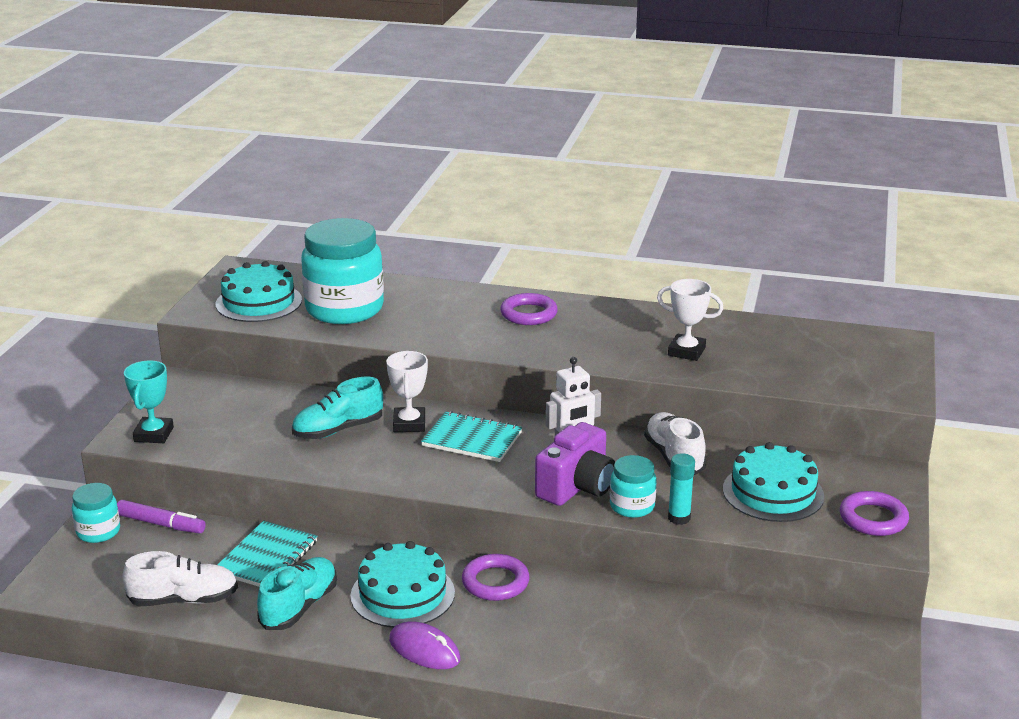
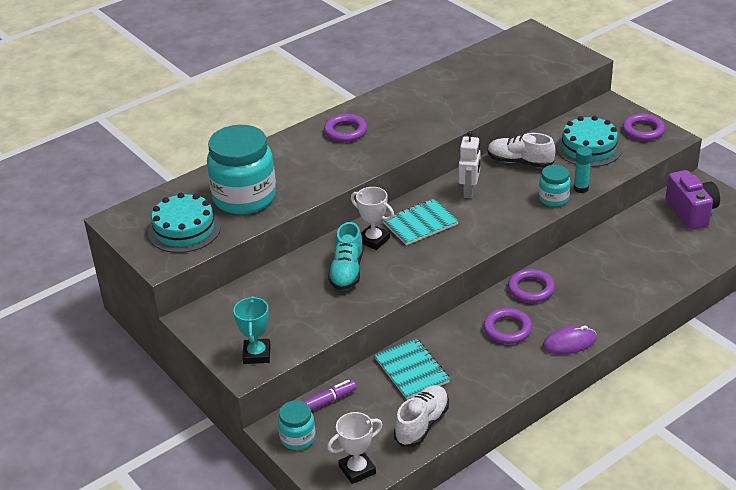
camera: 50 degrees left, 10 degrees up
turquoise trophy [124,361,174,443] -> turquoise trophy turned 45 degrees clockwise [233,296,271,364]
turquoise shoe [257,557,337,630] -> none
turquoise cake [351,541,455,628] -> purple ring [483,308,532,344]
purple camera [535,422,615,506] -> purple camera moved to [666,170,720,229]
white trophy [657,279,723,361] -> white trophy moved to [327,412,383,484]

